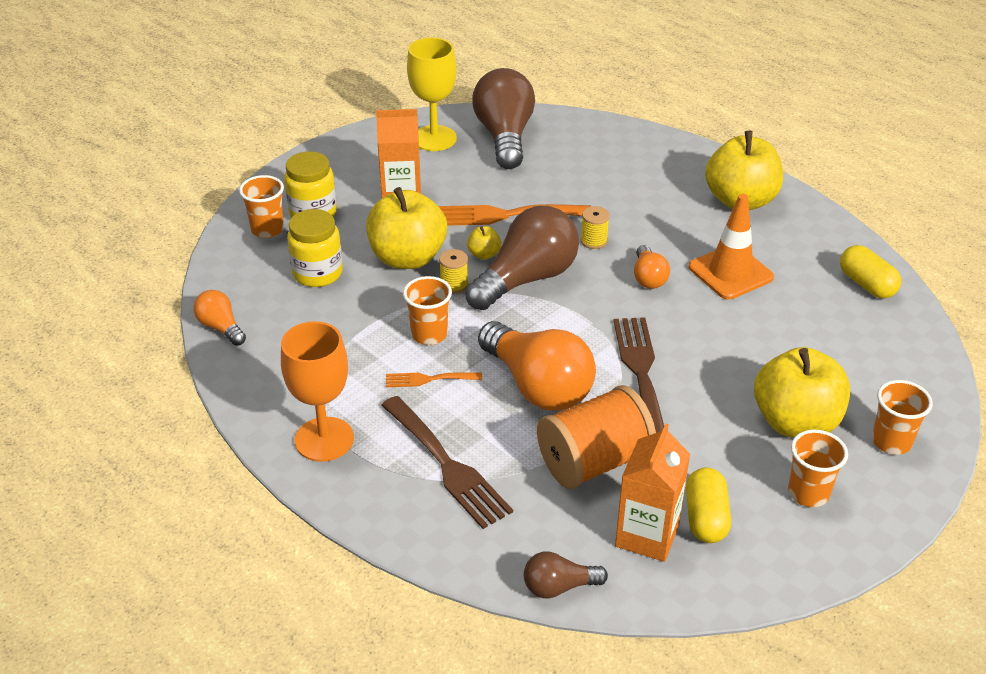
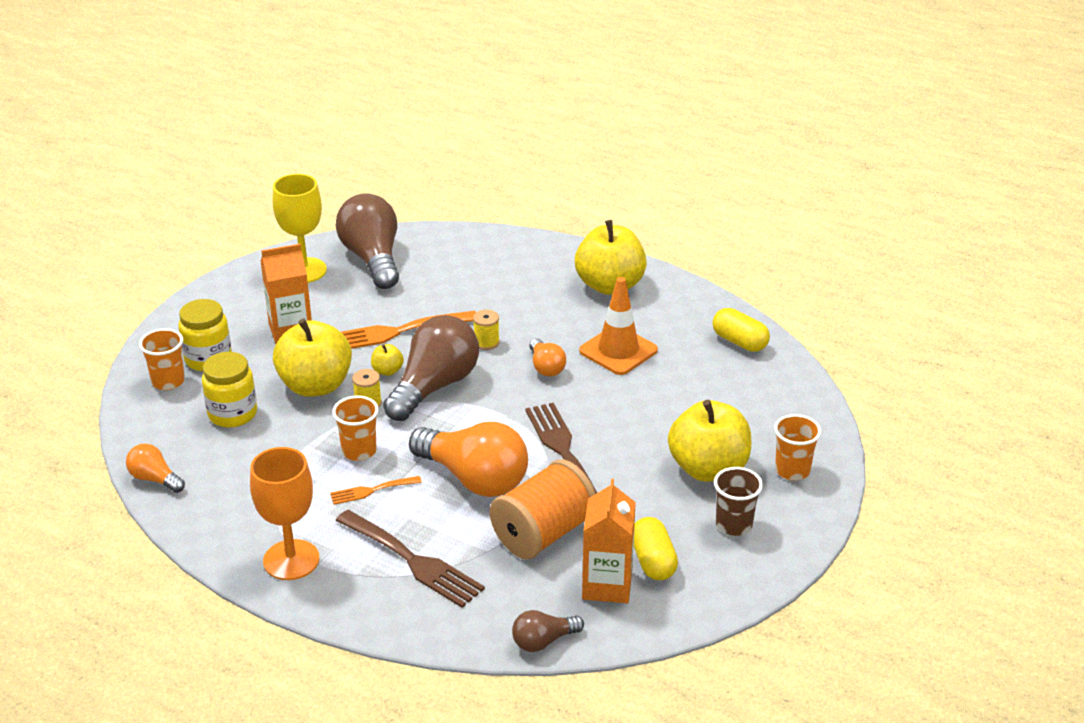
camera: 15 degrees left, 5 degrees down
orange cup [788,430,848,507] -> brown cup [714,467,763,536]

